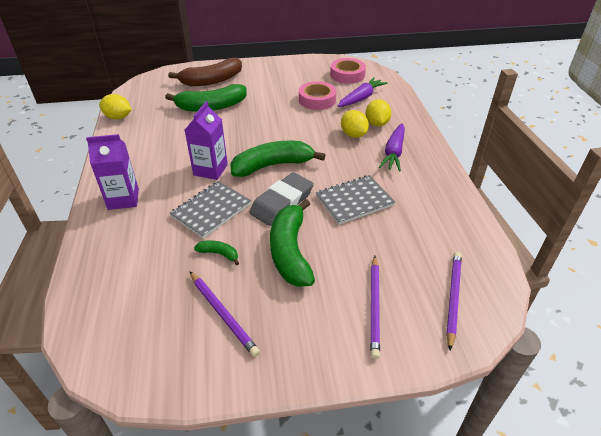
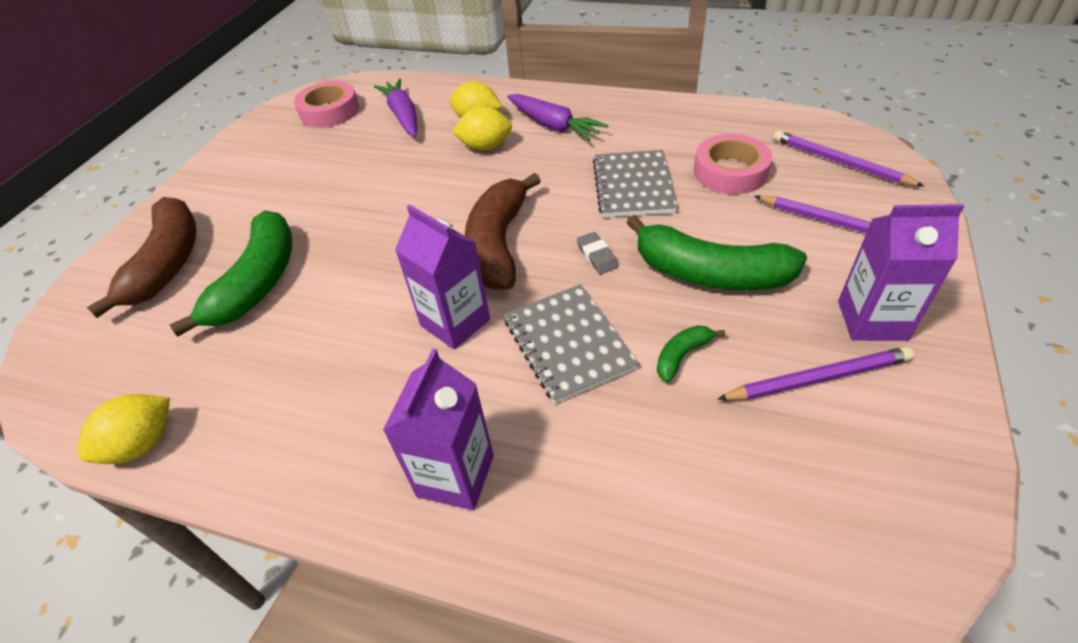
camera: 60 degrees left, 5 degrees up
green banana [230,141,325,177] -> brown banana [465,173,541,290]
grey eraser [250,172,314,226] -> grey eraser [577,232,618,274], size x0.45
pink tape [299,81,337,110] -> pink tape moved to [694,134,772,194]
none -> purple carton [838,204,964,341]

